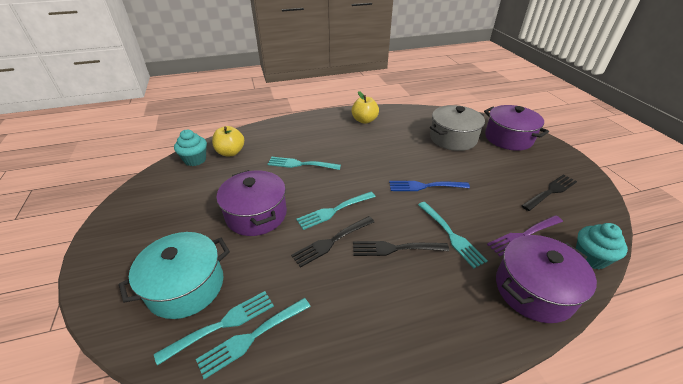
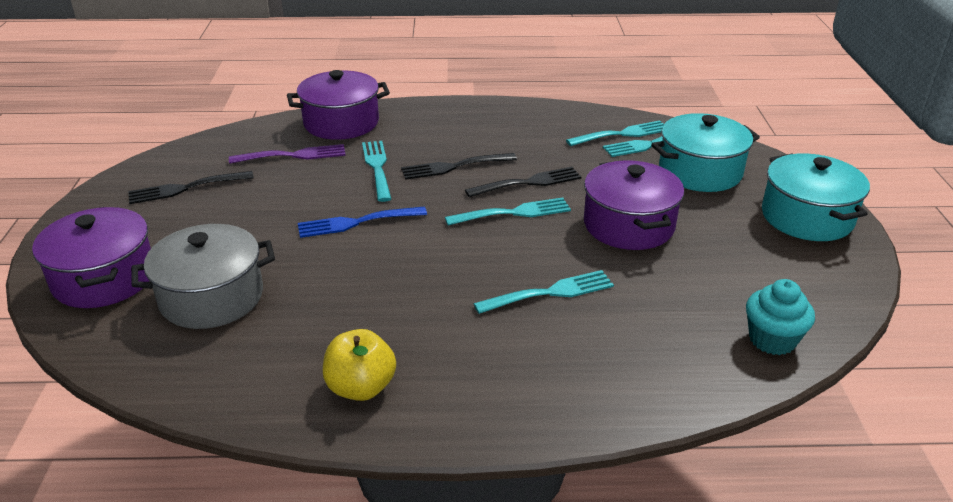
camera: 165 degrees left, 5 degrees down
yellow apple [212,126,244,156] -> none
turquoise fork [267,157,341,170] -> turquoise fork turned 45 degrees counterclockwise [474,270,614,314]
black fork [353,241,449,256] -> black fork turned 150 degrees clockwise [401,153,517,180]
blue fork [389,181,470,191] -> blue fork turned 150 degrees clockwise [298,207,427,238]
turquoise cupcake [576,223,628,270] -> none
none -> turquoise pot [762,153,870,241]

